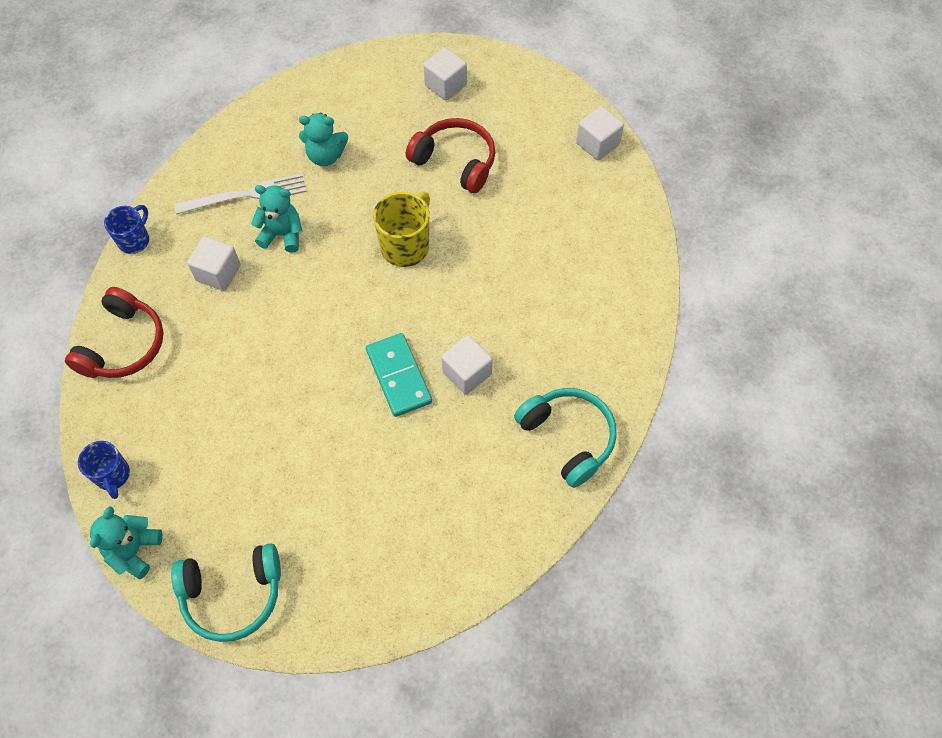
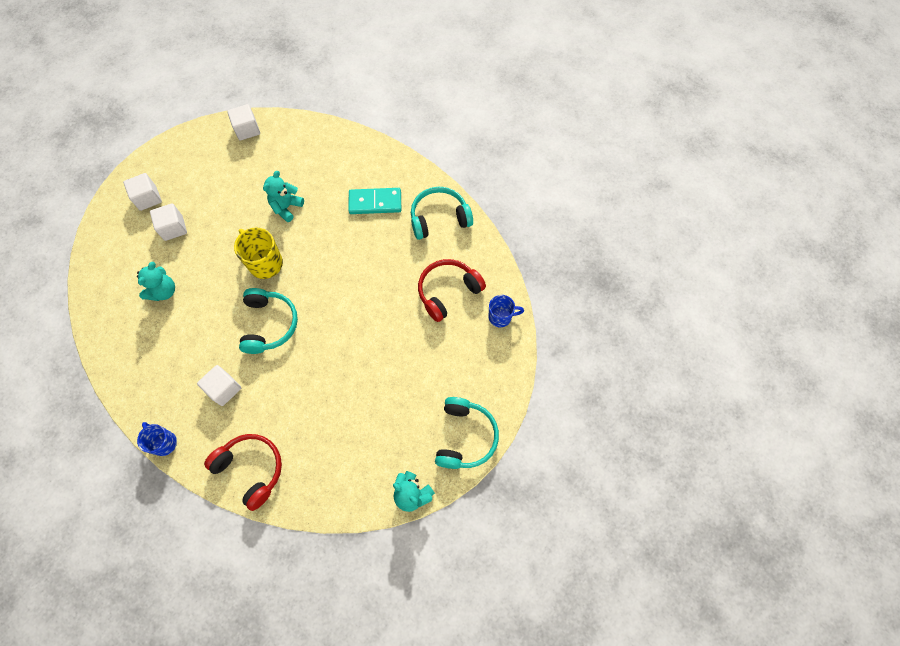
camera: 70 degrees left, 5 degrees up
blue mug [78,441,130,499] -> blue mug moved to [489,295,524,327]
white fork [174,173,306,215] -> none
turquoise teddy bear [251,185,302,253] -> turquoise teddy bear moved to [263,171,304,222]
turquoise domino [366,333,432,417] -> turquoise domino moved to [348,188,401,214]
red headphones [406,118,495,193] -> red headphones moved to [418,259,486,322]
white cube [441,335,493,395] -> white cube moved to [150,204,187,241]
none -> turquoise headphones [239,288,298,354]

